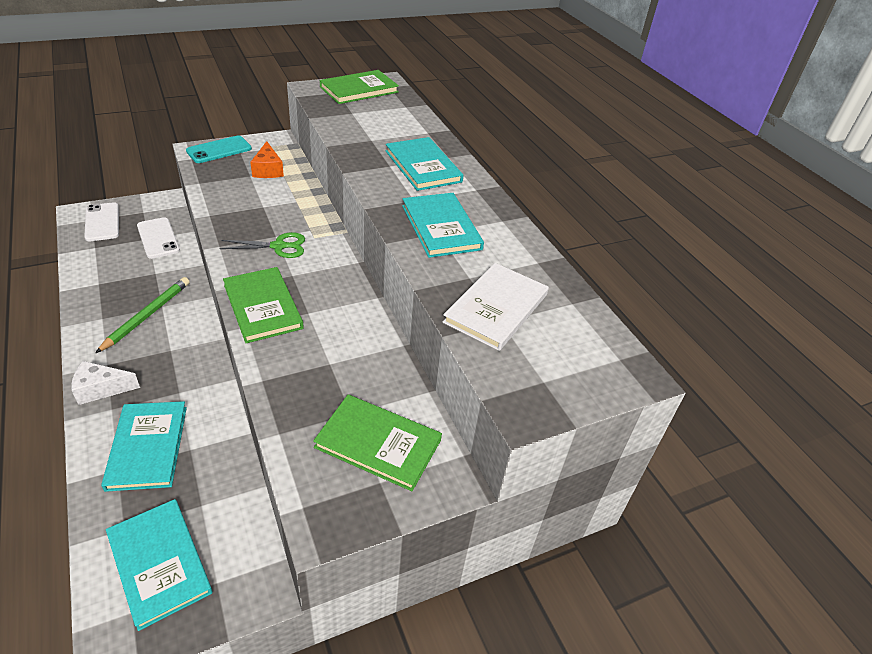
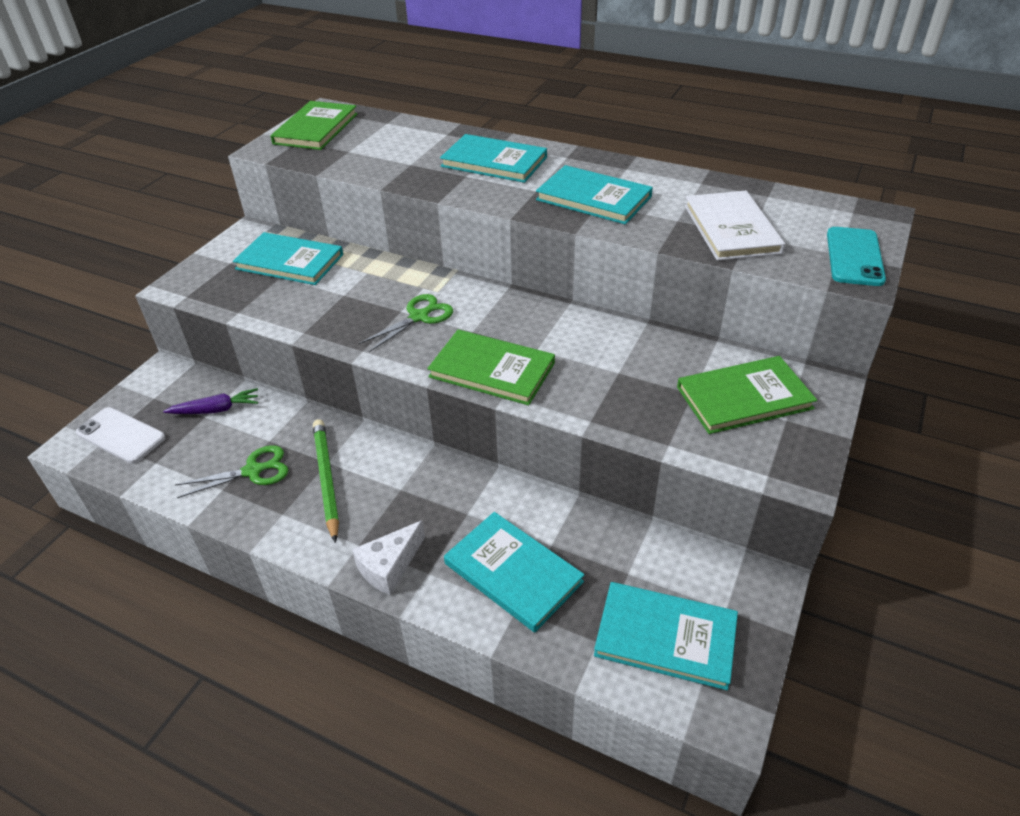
camera: 35 degrees left, 0 degrees up
white phone [137,217,180,259] -> purple carrot [163,388,258,414]
turquoise phone [186,136,252,163] -> turquoise phone moved to [827,227,886,286]
orange cheese [250,141,284,178] -> turquoise book [233,232,343,285]
none -> green scissors [175,445,288,498]

